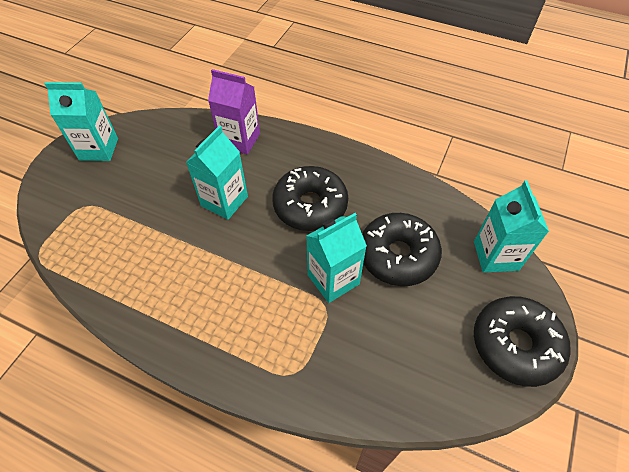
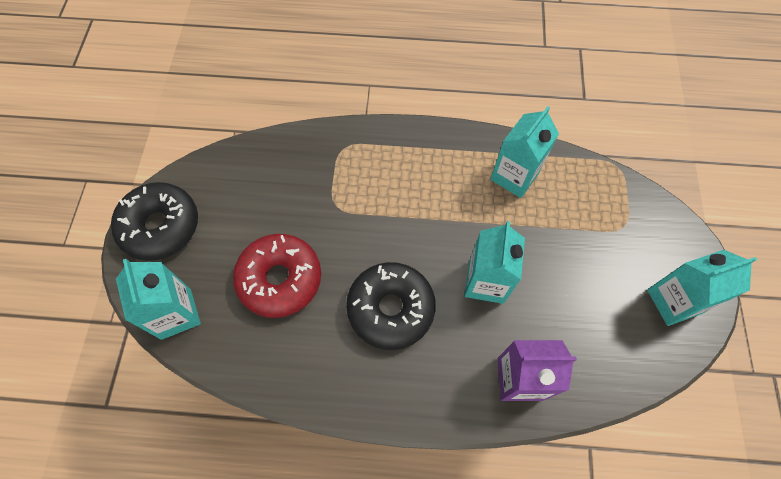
camera: 160 degrees right, 10 degrees up
turquoise carton [306,213,367,303] -> turquoise carton moved to [490,106,559,198]
black donut [362,213,442,286] -> red donut [233,234,321,318]

